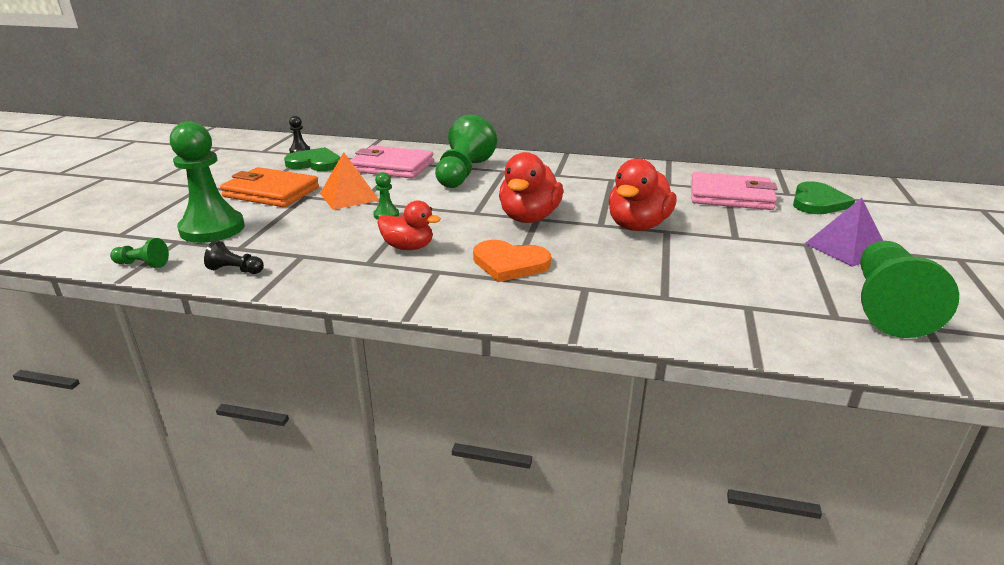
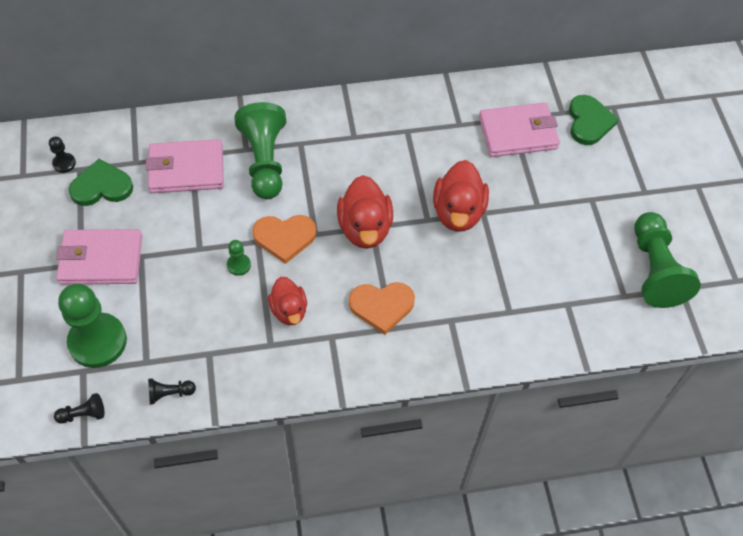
camera: 25 degrees left, 30 degrees up
green pawn [110,238,169,268] -> black pawn [54,393,105,424]
orange wallet [220,167,319,207] -> pink wallet [56,229,143,285]
orange pyramid [320,152,379,210] -> none
red duck [377,200,441,250] -> red duck turned 75 degrees clockwise [268,277,307,325]
purple pyramid [804,198,883,267] -> none
none -> orange heart [252,215,317,264]

